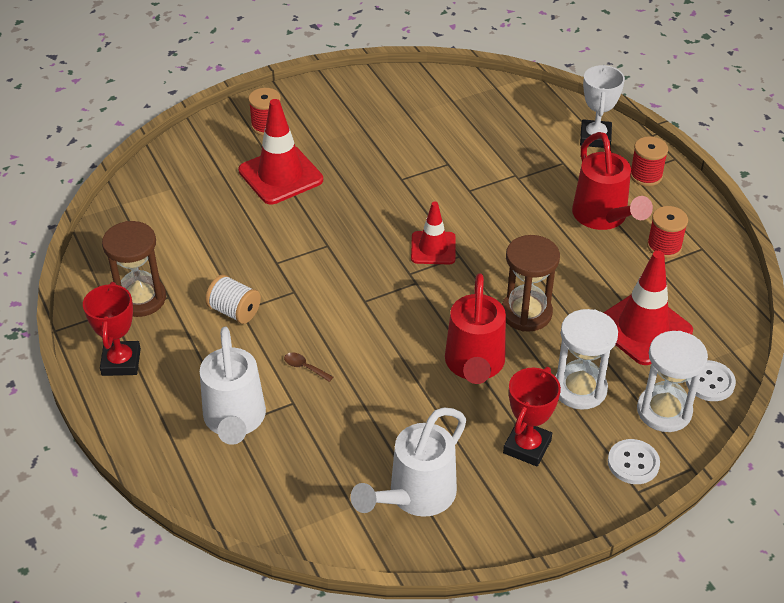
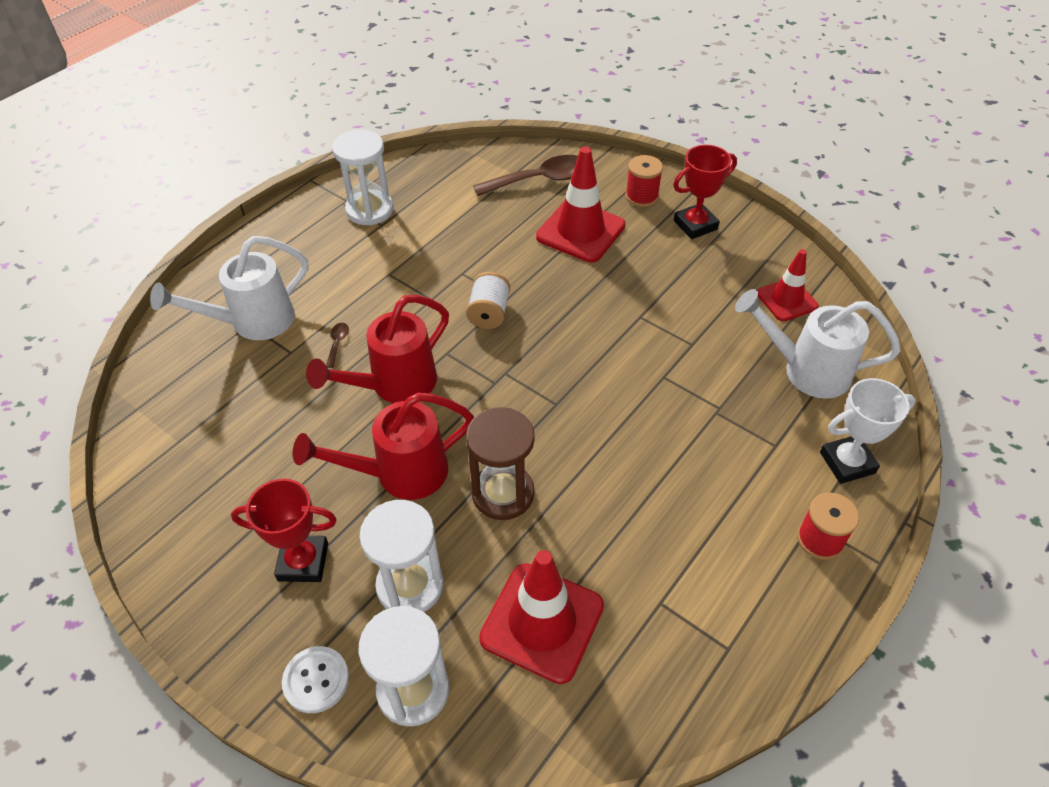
camera: 65 degrees right, 5 degrees up
red trophy [83,282,141,376] -> red trophy moved to [673,145,737,239]
brown hourglass [102,221,166,317] -> white hourglass [332,130,394,226]
white spool [205,274,261,324] -> white spool moved to [466,272,510,329]
white watering can [351,408,466,517] -> white watering can moved to [735,289,901,399]
red traffic cone [411,201,456,264] -> red traffic cone moved to [757,249,819,321]
red watering can [572,132,653,230] -> red watering can moved to [306,295,449,403]
red spool [647,206,688,258] -> none
white button [686,360,736,401] -> none
none -> brown spoon [473,155,578,196]

